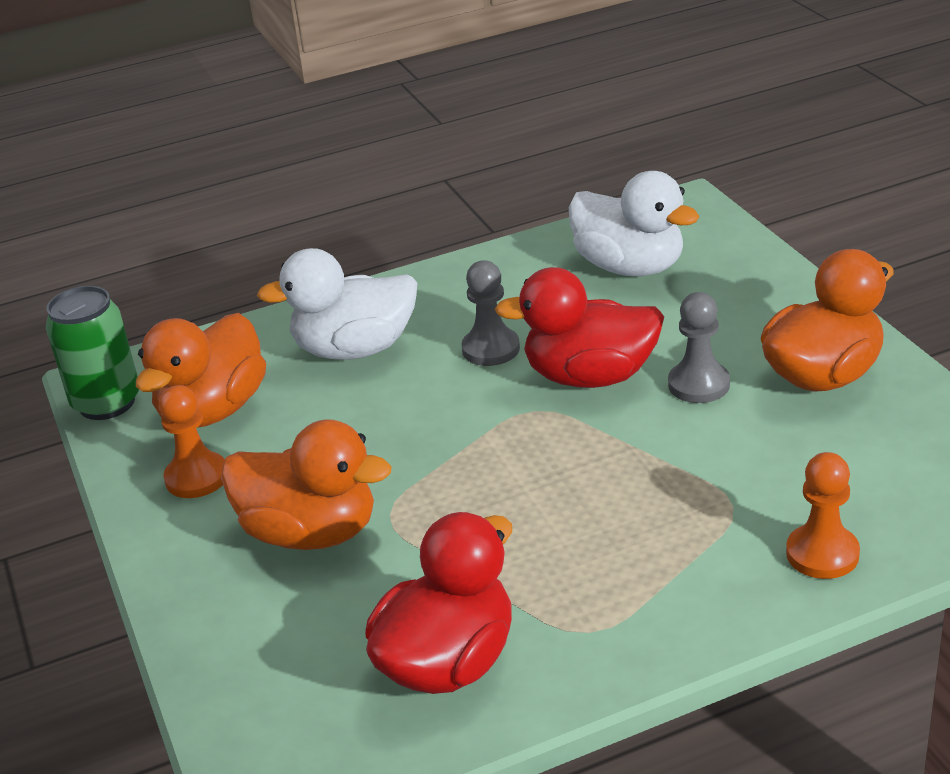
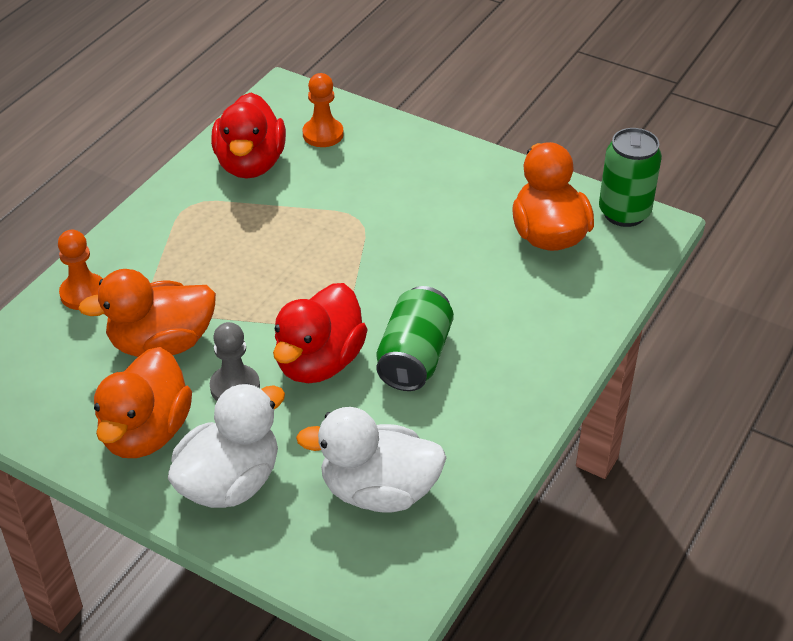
camera: 140 degrees right, 10 degrees up
orange pawn [159,385,225,498] -> orange pawn moved to [303,73,344,147]
orange duck [221,419,392,550] -> orange duck moved to [78,269,216,357]
white duck [257,248,417,360] -> white duck moved to [168,383,285,508]
grey pawn [461,260,520,366] -> green can [376,286,454,391]
red duck [495,267,664,388] -> red duck turned 150 degrees clockwise [273,283,368,383]

